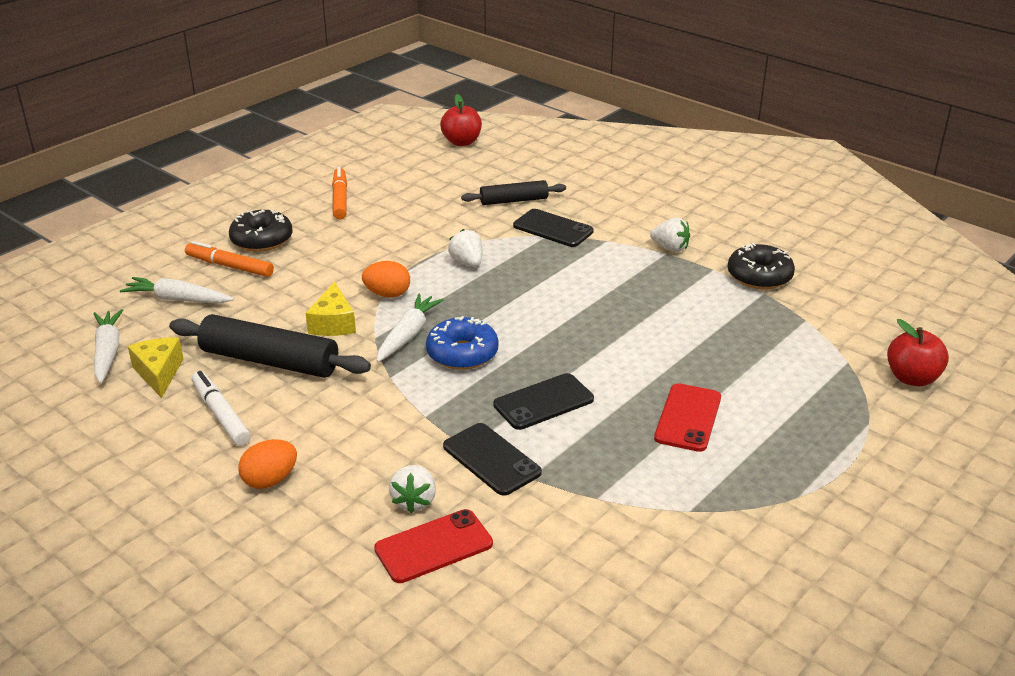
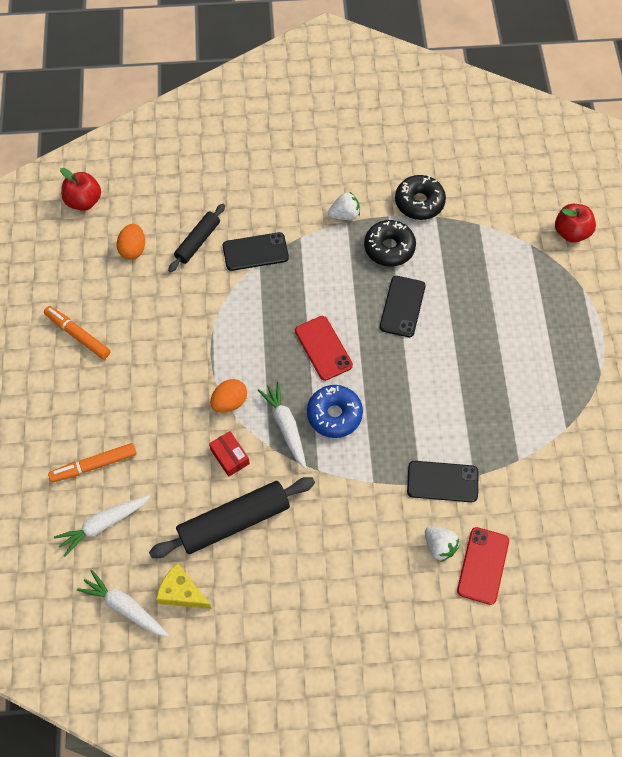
camera: 45 degrees left, 30 degrees up
white marker [192,371,251,446] -> none
black donut [229,210,292,252] -> black donut moved to [364,220,416,267]
orange egg [238,439,297,489] -> orange egg moved to [116,224,145,260]
yellow cheese [306,282,356,336] -> red box [209,431,250,477]
white strawberry [448,229,482,267] -> none
black phone [493,373,594,430] -> black phone moved to [380,276,426,337]
red phone [654,383,721,452] -> red phone moved to [295,316,353,381]

